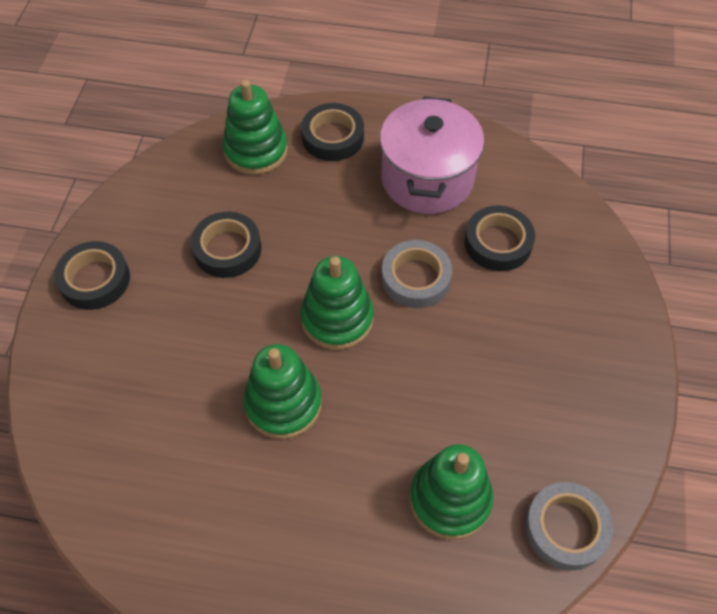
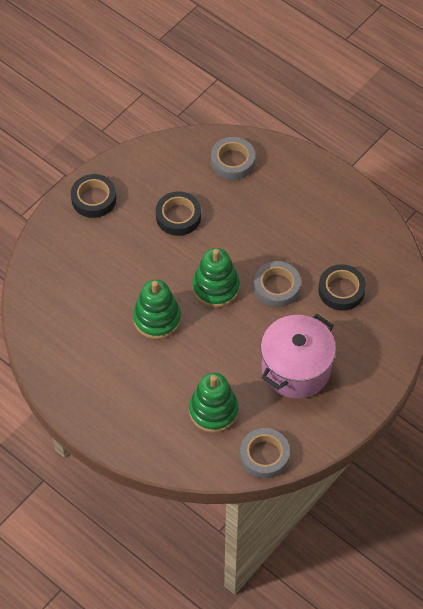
camera: 30 degrees right, 0 degrees up
green stacking toy [223,79,288,175] -> grey tape [211,137,255,180]
black tape [301,103,364,161] -> none
pink pot [380,96,484,214] -> pink pot moved to [261,314,336,398]

